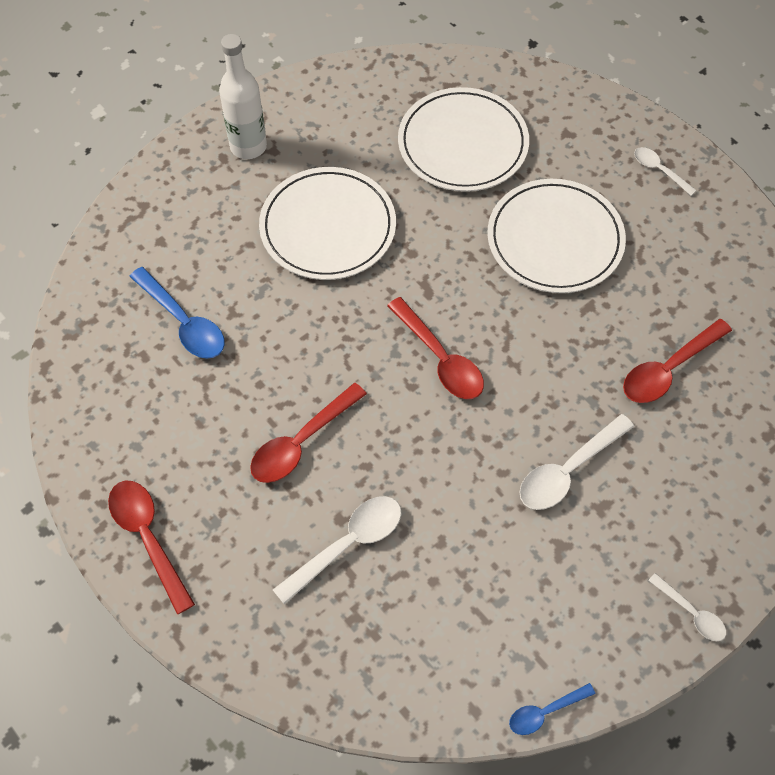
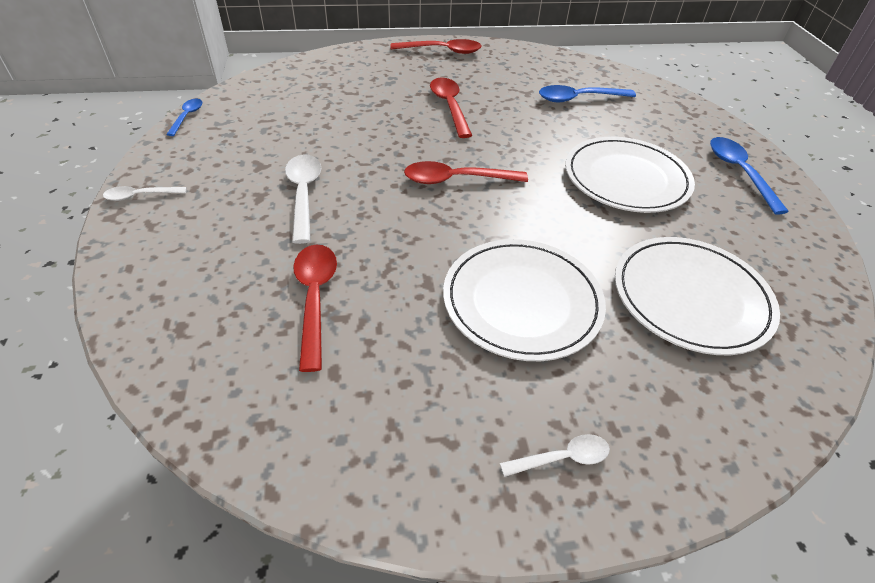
camera: 120 degrees right, 15 degrees down
white bottle [219,34,267,159] -> blue spoon [710,137,789,215]
white spoon [273,496,401,605] -> none

